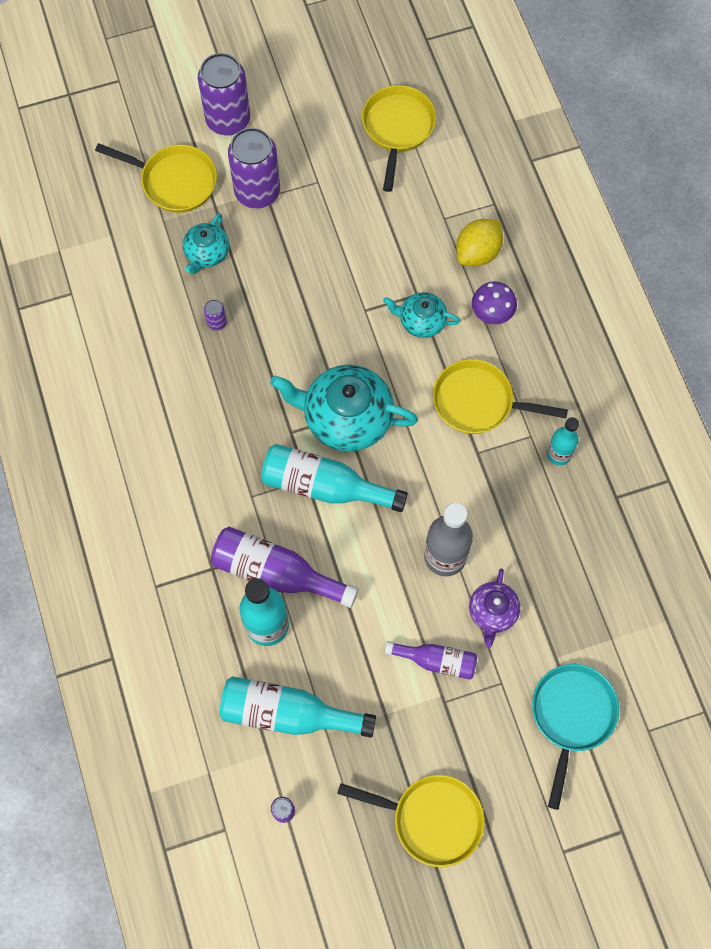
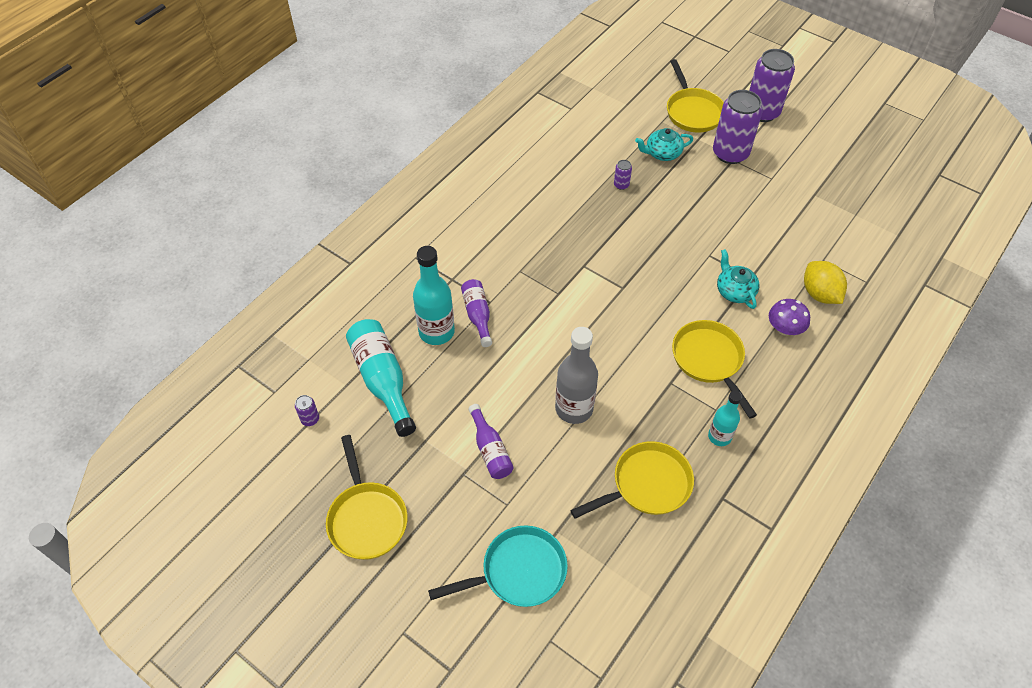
camera: 55 degrees right, 15 degrees down
purple bottle [211,527,359,608] -> purple bottle [461,279,492,347], size x0.61
turquoise bottle [261,444,408,512] -> none
turquoise teapot [270,365,418,452] -> none
yellow pan [362,85,436,192] -> yellow pan moved to [570,441,694,519]
yellow lemon [456,219,503,266] -> yellow lemon turned 60 degrees clockwise [804,261,847,304]
purple teapot [469,569,520,648] -> none

